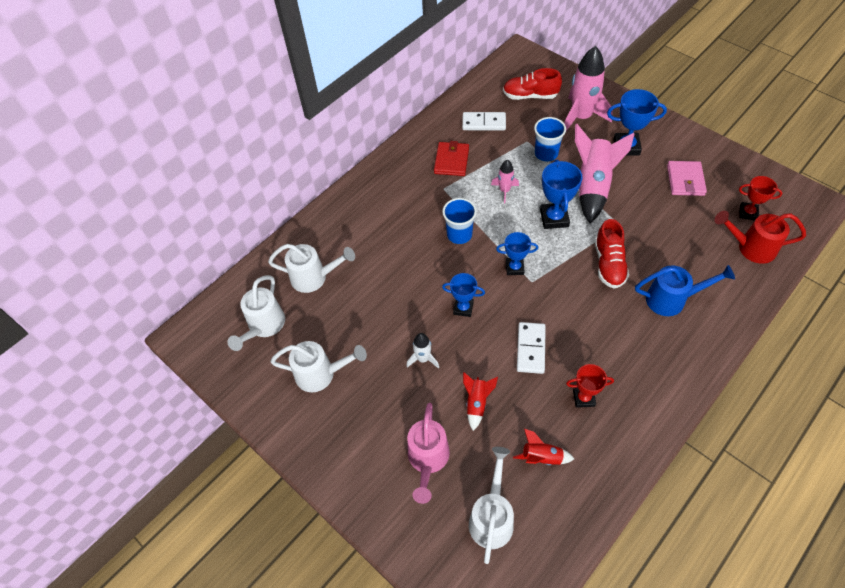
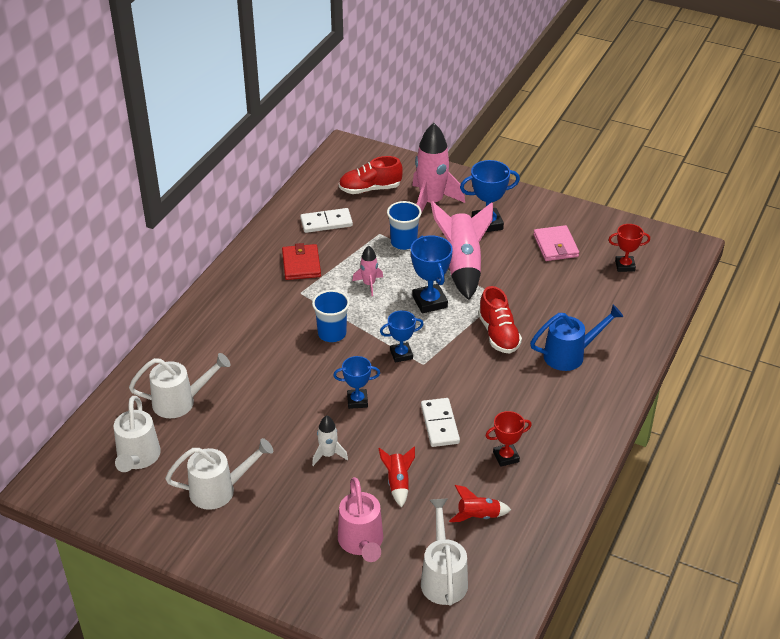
camera: 20 degrees left, 15 degrees down
red watering can [715,211,806,264] -> none

